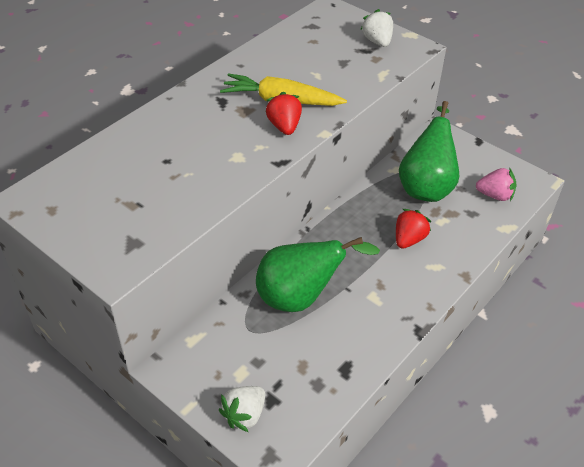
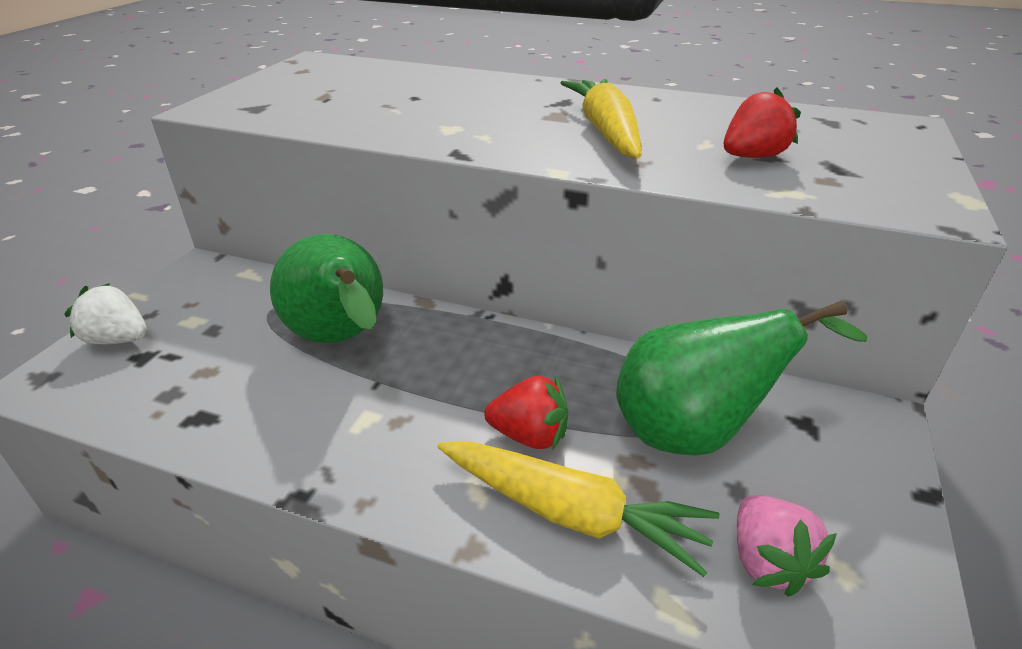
camera: 70 degrees right, 10 degrees down
red strawberry [266,92,302,135] -> red strawberry moved to [724,87,801,158]
white strawberry [360,9,393,47] -> none
none -> yellow carrot [438,441,720,577]

